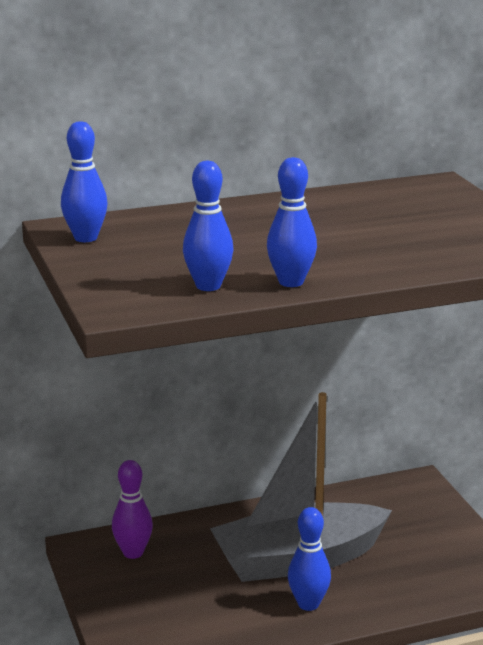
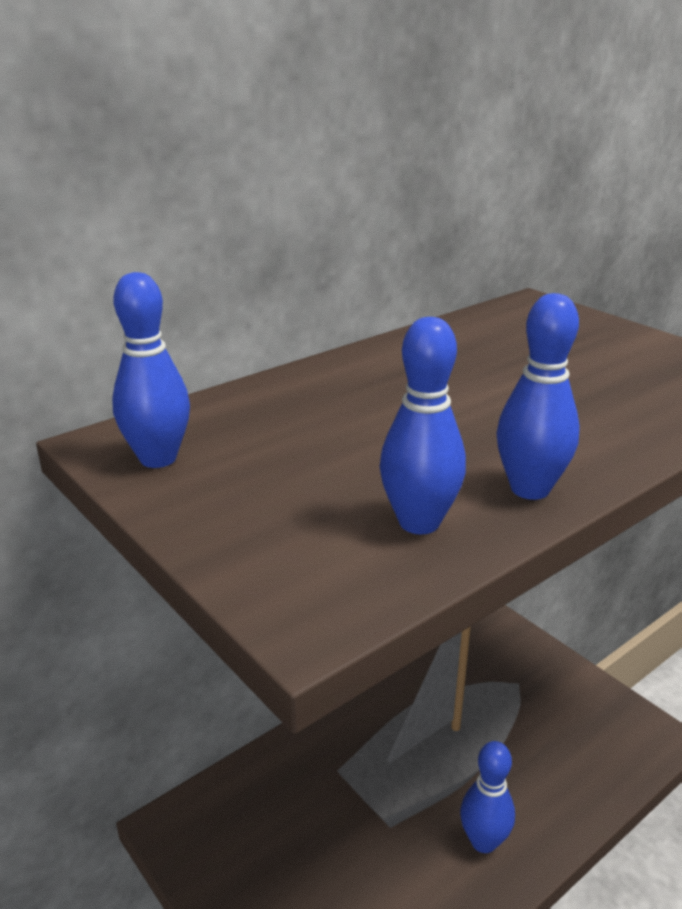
camera: 20 degrees left, 5 degrees up
purple bowling pin [112,460,153,559] -> none

